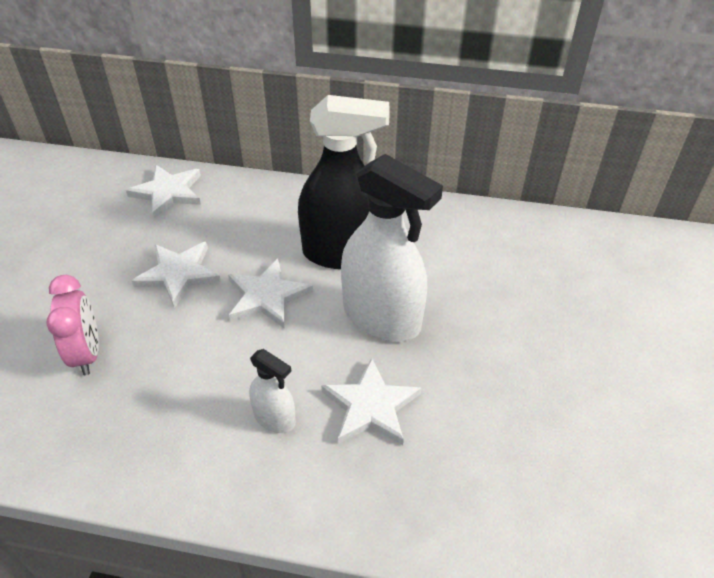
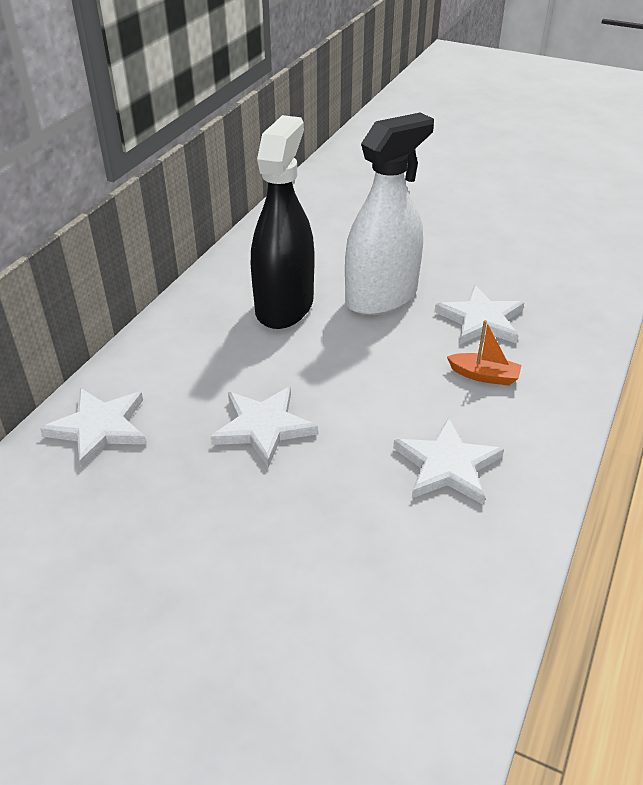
camera: 75 degrees left, 5 degrees down
pink clock [46,275,99,375] -> none
white star [228,258,313,329] -> white star moved to [393,417,504,504]
white spray bottle [249,349,296,433] -> orange boat [447,320,522,386]

